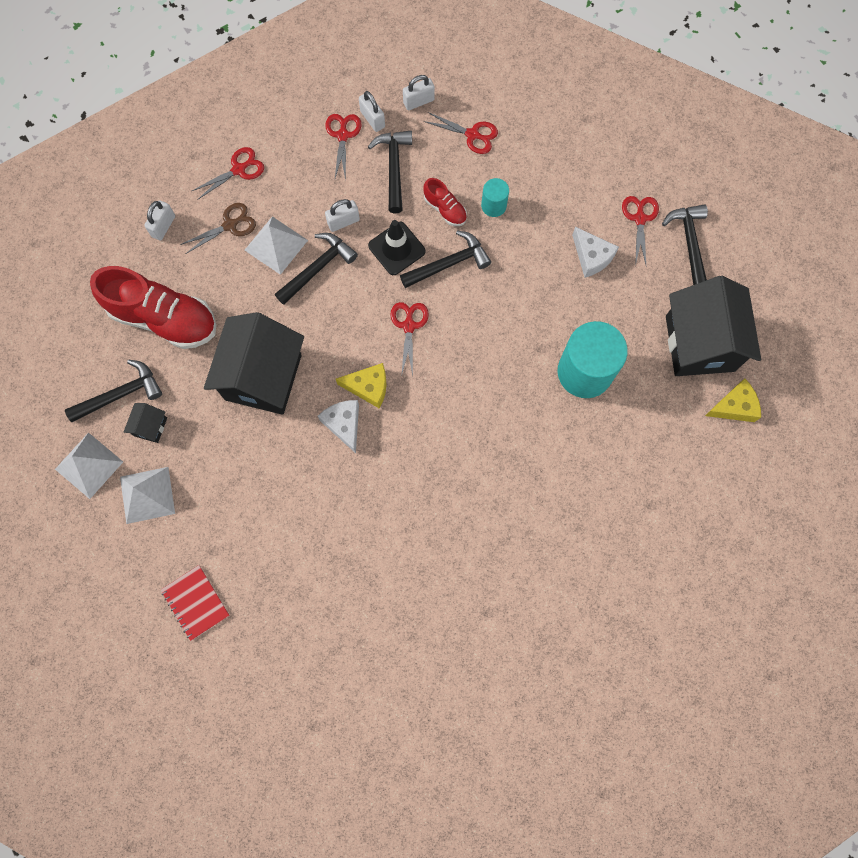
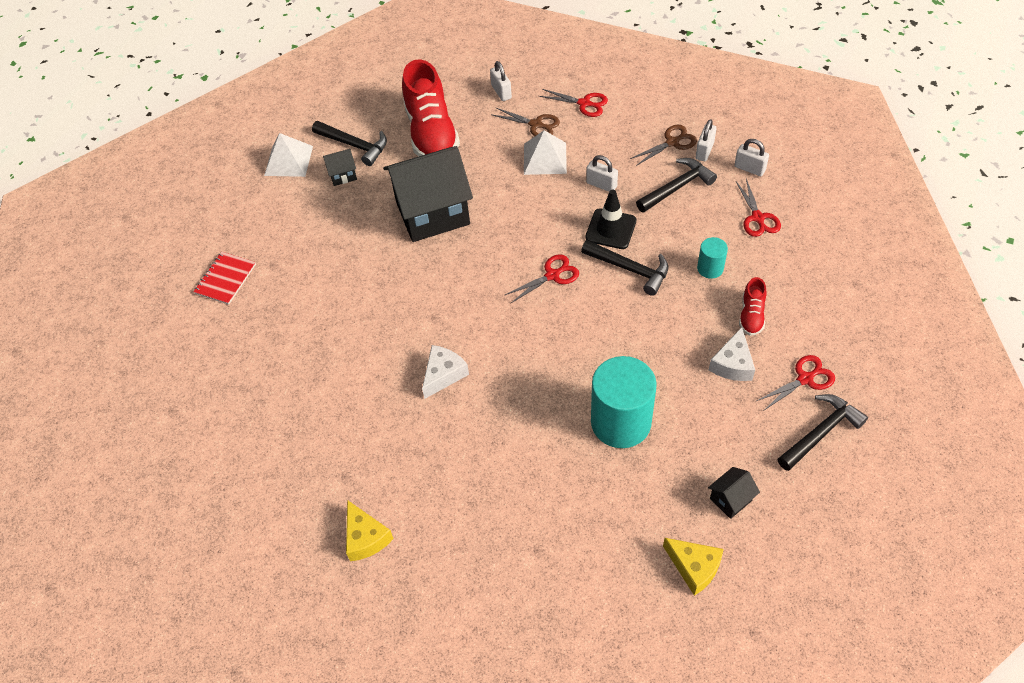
camera: 60 degrees right, 20 degrees down
white pyramid [120,467,175,524] -> none
white padlock [144,201,175,241] -> white padlock turned 75 degrees clockwise [490,61,512,101]
black hammer [274,233,358,305] -> none
white cheese [318,400,359,453] -> white cheese moved to [422,345,469,399]
red scissors [325,114,361,181] -> brown scissors [630,125,697,166]
yellow cheese [336,363,386,408] -> yellow cheese moved to [346,500,394,561]
red shoe [423,178,467,226] -> red shoe moved to [739,277,767,336]
black house [666,276,761,376] -> black house [708,467,760,519], size x0.41

